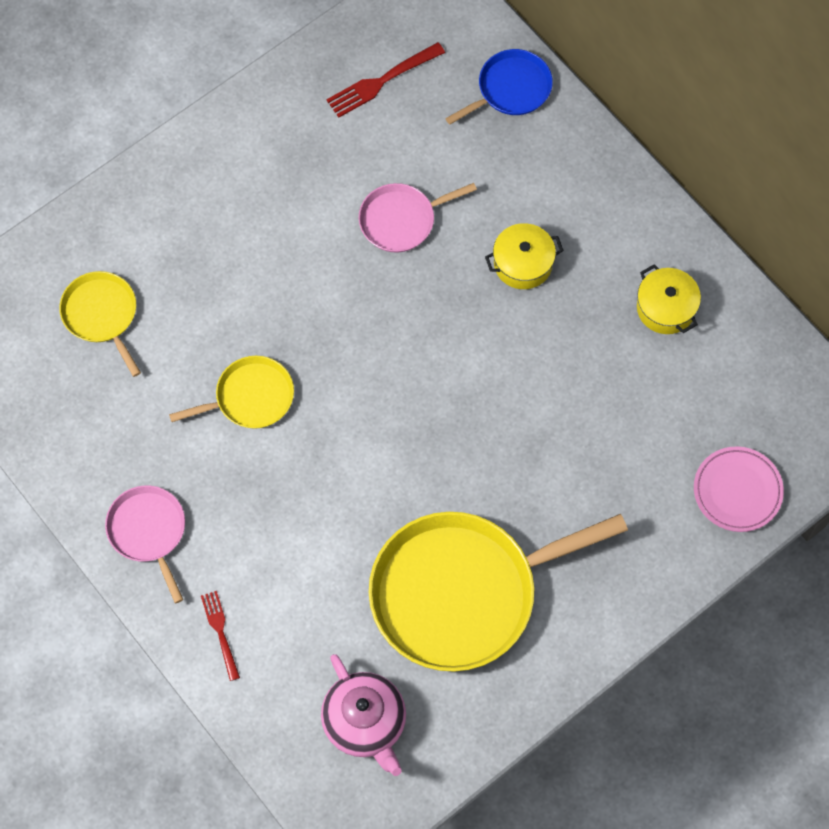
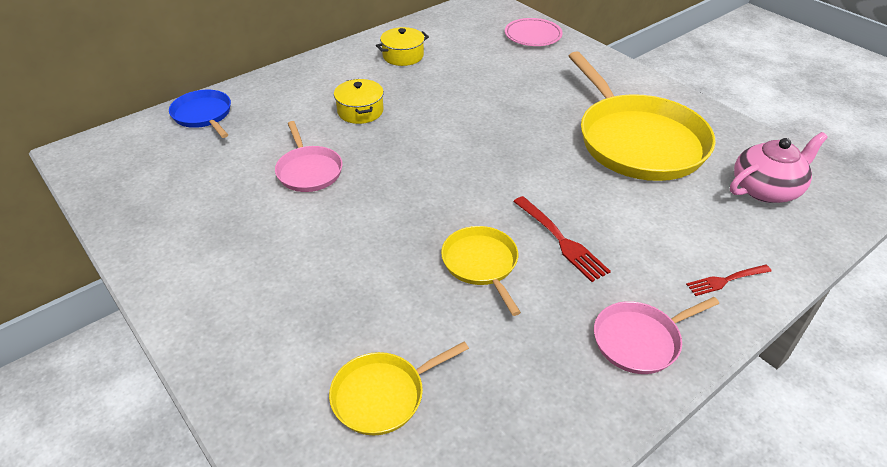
camera: 90 degrees left, 25 degrees down
red fork [326,42,445,118] -> red fork moved to [513,196,611,282]

